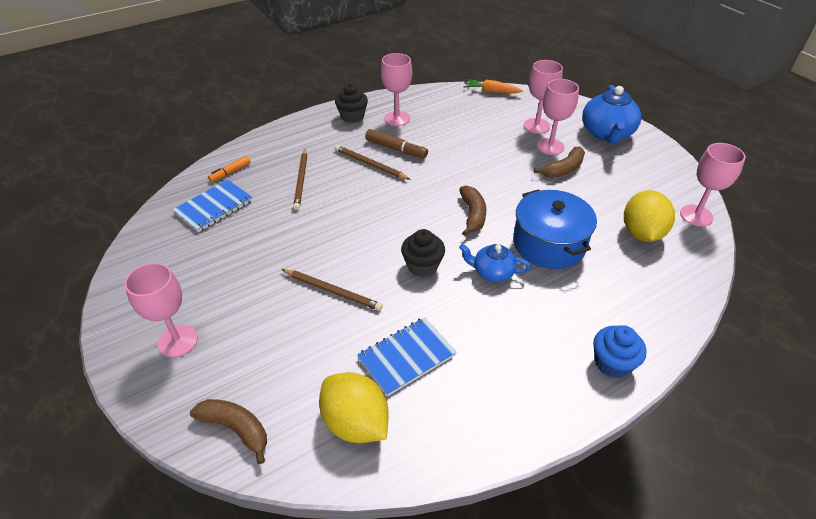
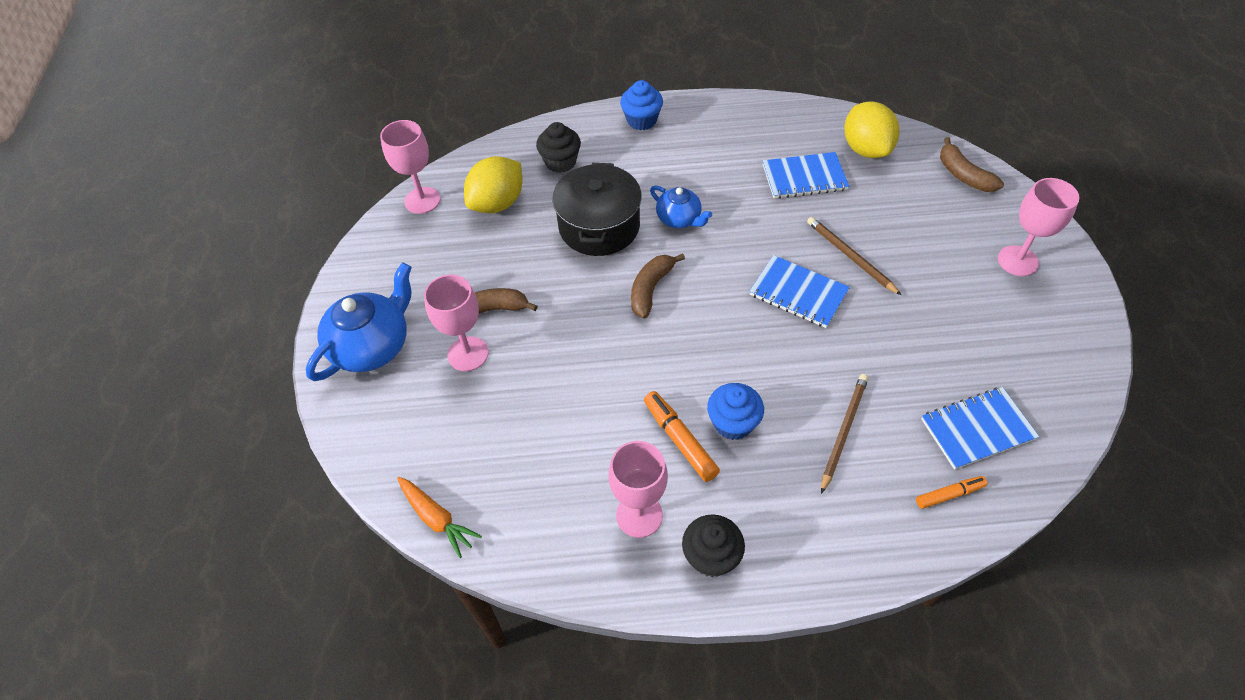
camera: 150 degrees left, 10 degrees up
brown pencil [335,145,411,180] -> blue cupcake [707,383,764,440]
brown marker [365,129,428,158] -> orange marker [644,391,720,482]
black cupcake [401,229,445,277] -> black cupcake moved to [536,122,581,173]
blue pot [513,189,597,269] -> black pot [552,163,642,256]
pink goblet [524,60,563,134] -> none
none -> blue notebook [749,255,850,328]

